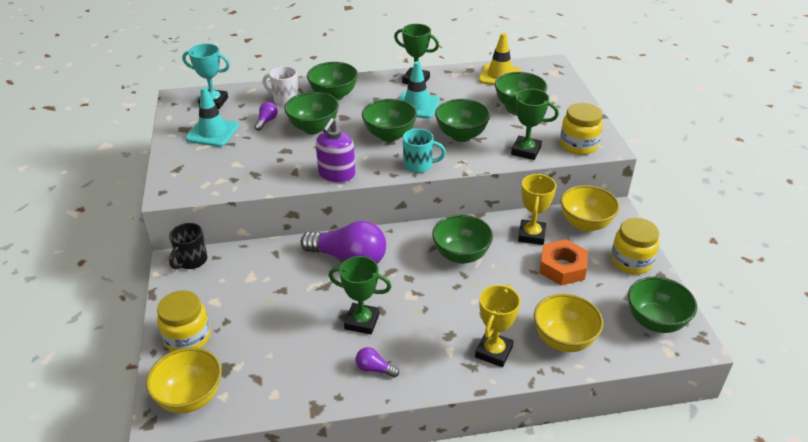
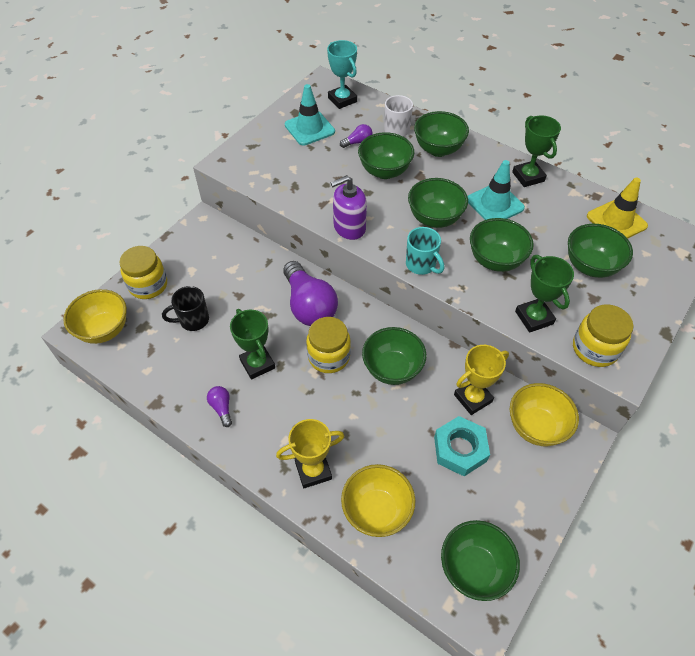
camera: 45 degrees right, 15 degrees up
black mug [169,223,207,269] -> black mug moved to [162,286,209,331]
orange nut [539,239,588,285] -> turquoise nut [434,416,490,476]
yellow jar [611,218,659,274] -> yellow jar moved to [306,317,351,373]

